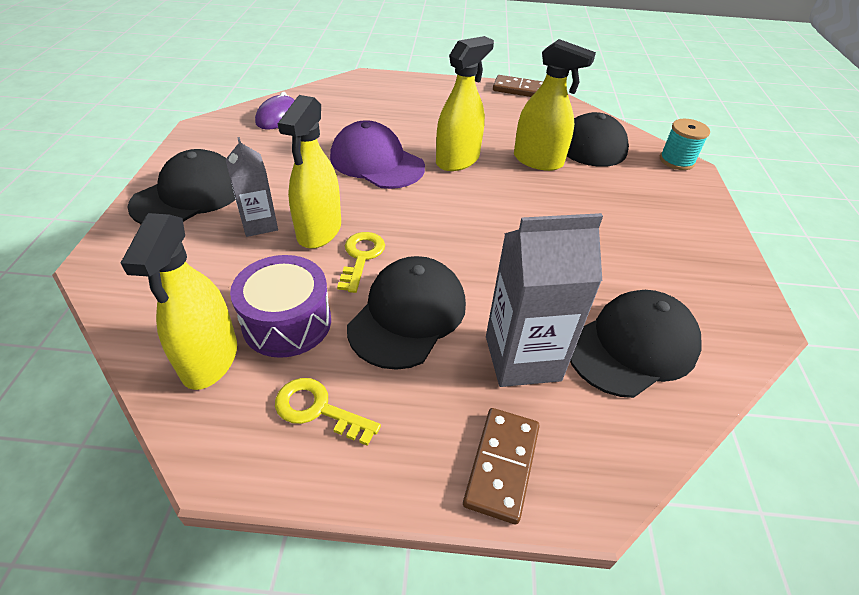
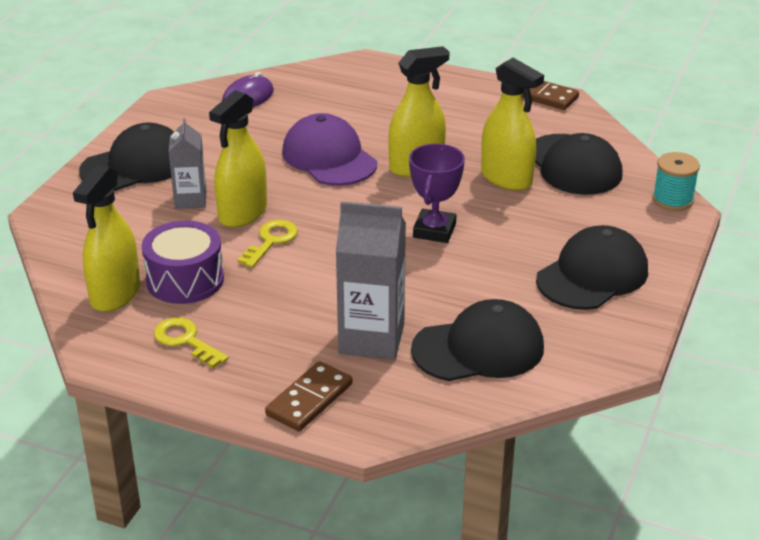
camera: 20 degrees right, 10 degrees down
black cap [347,256,466,370] -> black cap moved to [536,225,648,310]
none -> purple trophy [409,143,465,243]

